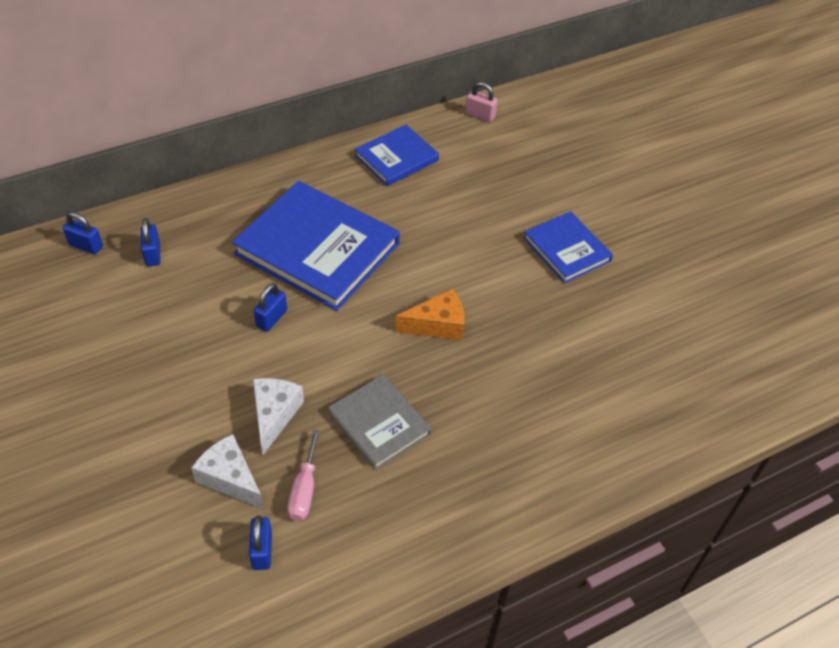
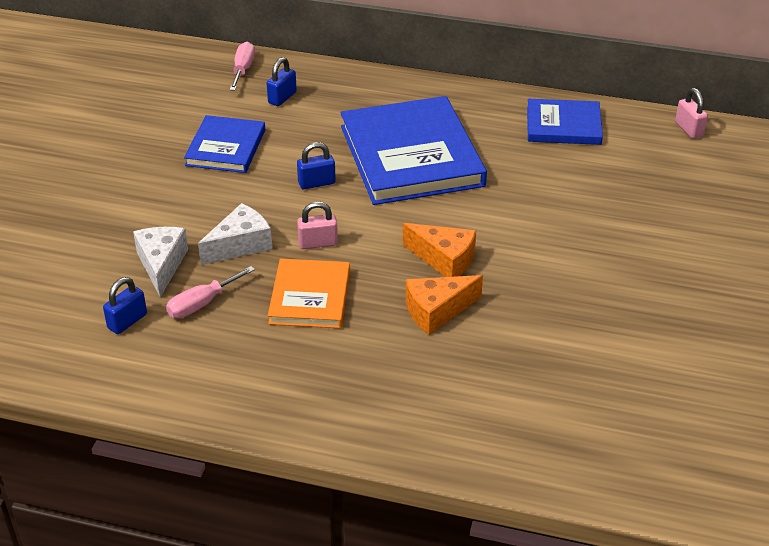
camera: 45 degrees right, 10 degrees down
blue padlock [63,212,103,254] -> pink screwdriver [230,42,255,91]
grey book [328,375,431,470] -> orange book [268,259,350,328]
blue book [523,211,613,283] -> blue book moved to [184,115,265,173]
none -> pink padlock [297,202,338,249]
none -> orange cheese [406,275,483,335]

